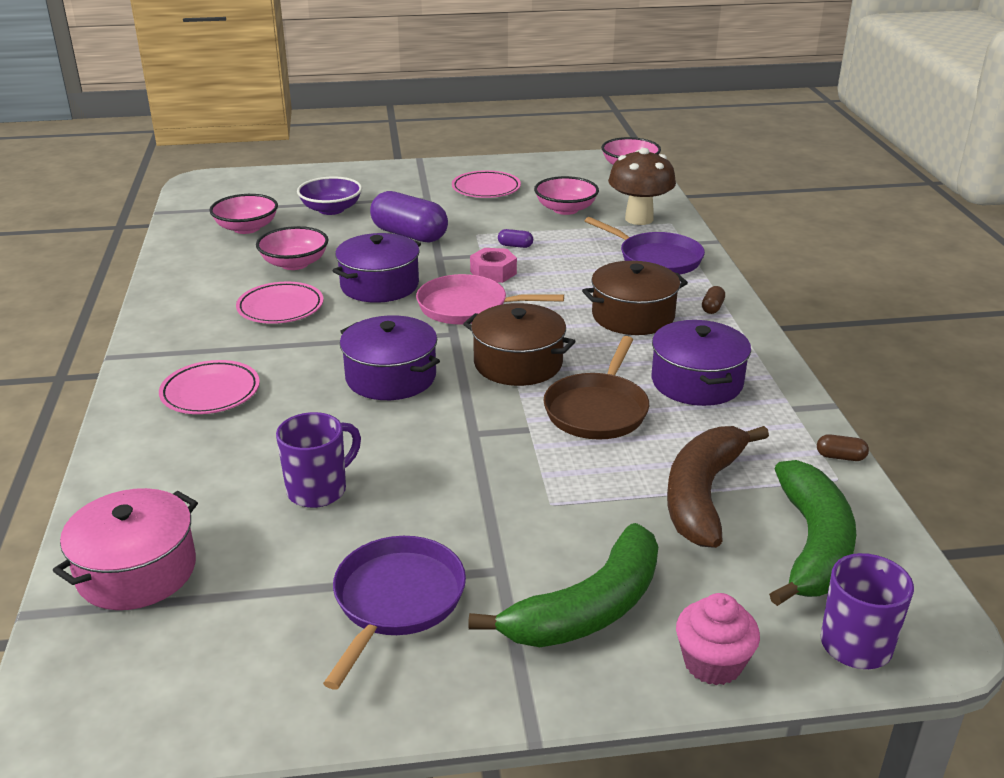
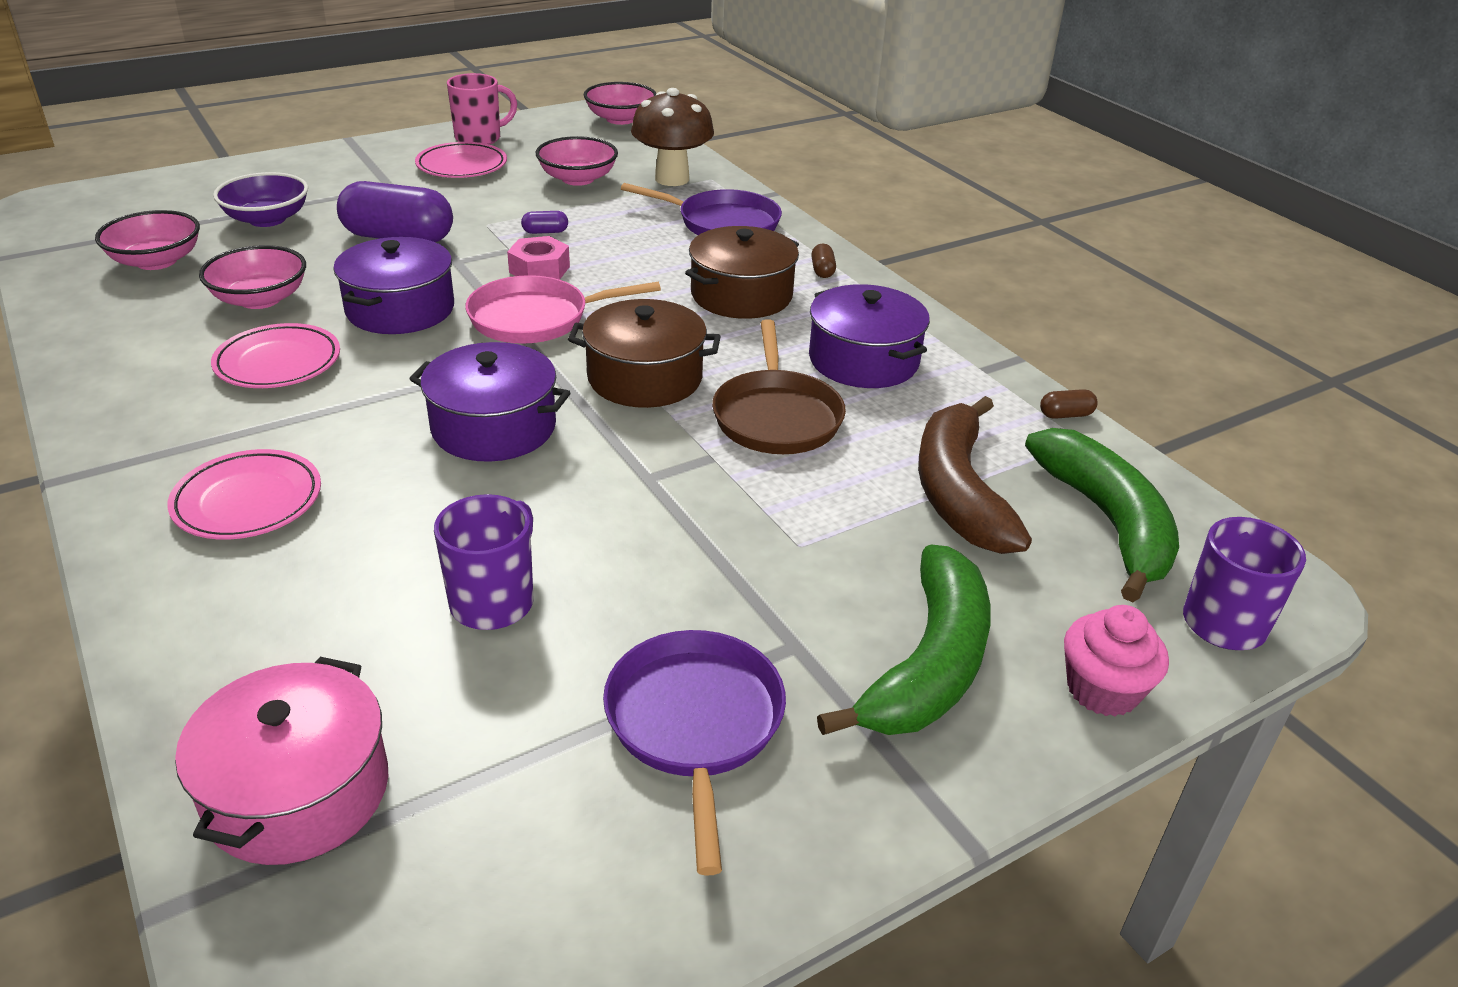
camera: 25 degrees left, 5 degrees up
none -> pink mug [447,73,517,145]

